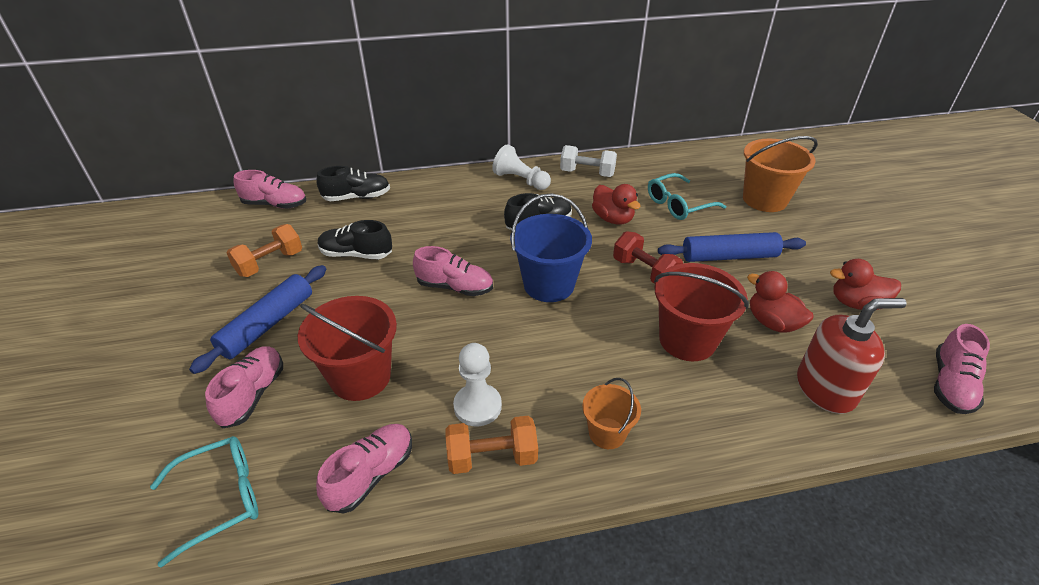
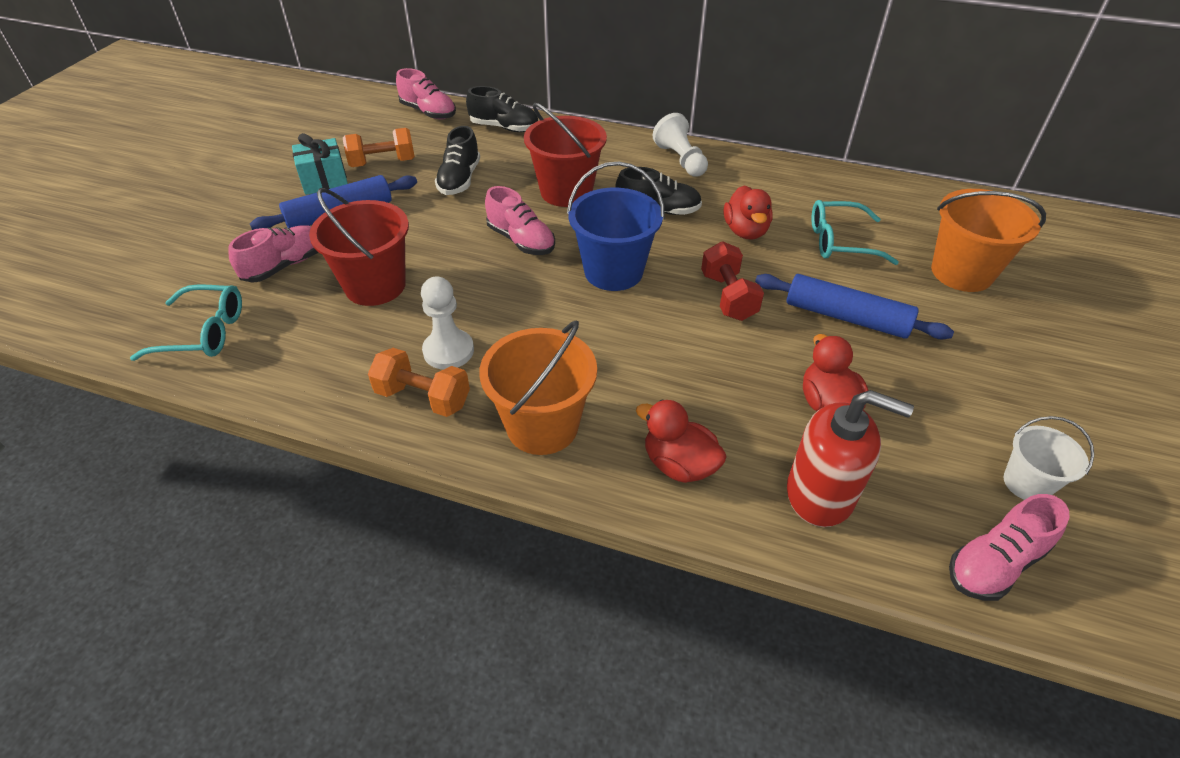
camera: 30 degrees right, 5 degrees up
pink shoe [316,424,412,513] -> none
black shoe [318,220,392,259] -> black shoe turned 120 degrees counterclockwise [435,126,480,195]
white dumbbell [560,145,617,177] -> none
orange bucket [582,378,641,449] -> orange bucket [479,320,597,455], size x1.75
red bucket [654,263,749,361] -> red bucket moved to [524,103,607,207]
red duck [830,259,901,310] -> red duck moved to [636,399,727,483]
none -> turquoise gift [292,133,348,195]
none -> white bucket [1004,416,1094,500]

